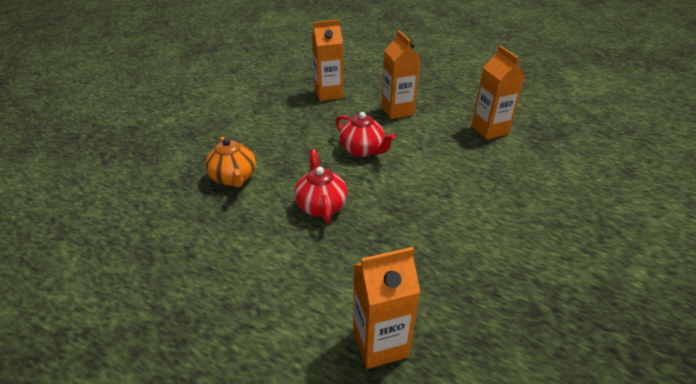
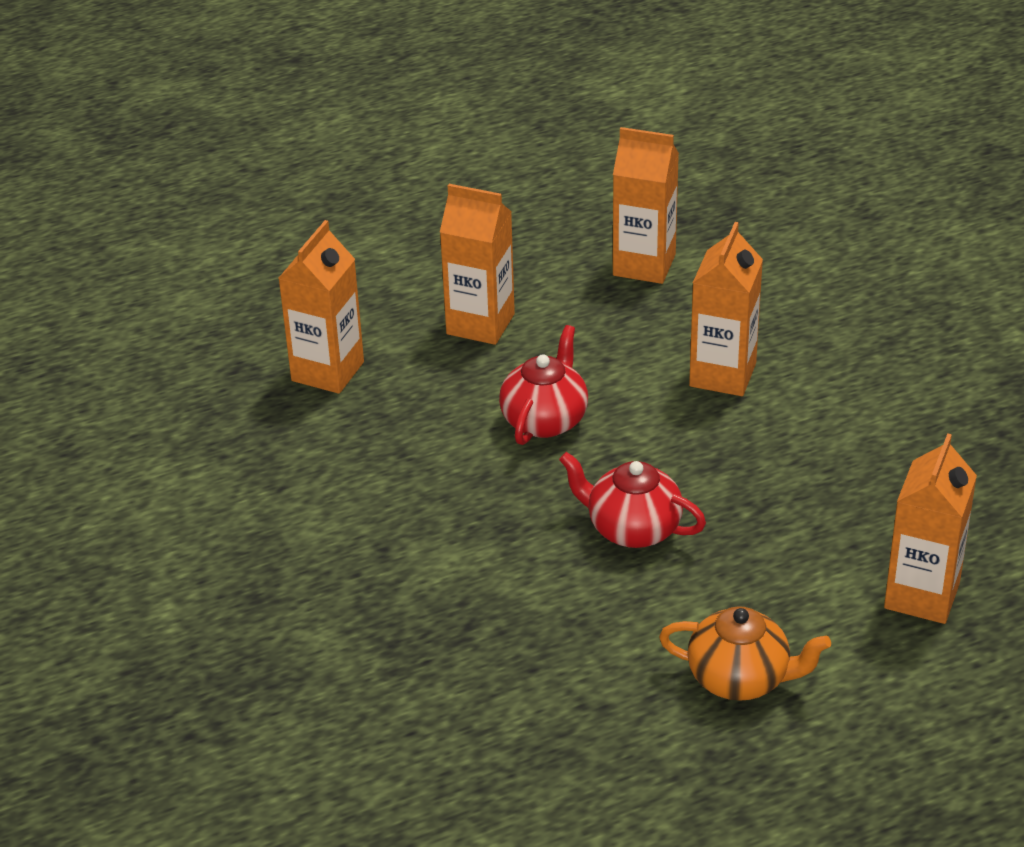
camera: 50 degrees left, 0 degrees up
orange teapot [205,136,256,188] -> orange teapot moved to [659,606,831,701]
red teapot [336,112,395,157] -> red teapot turned 60 degrees counterclockwise [499,325,588,445]
none -> orange carton [689,222,763,396]

